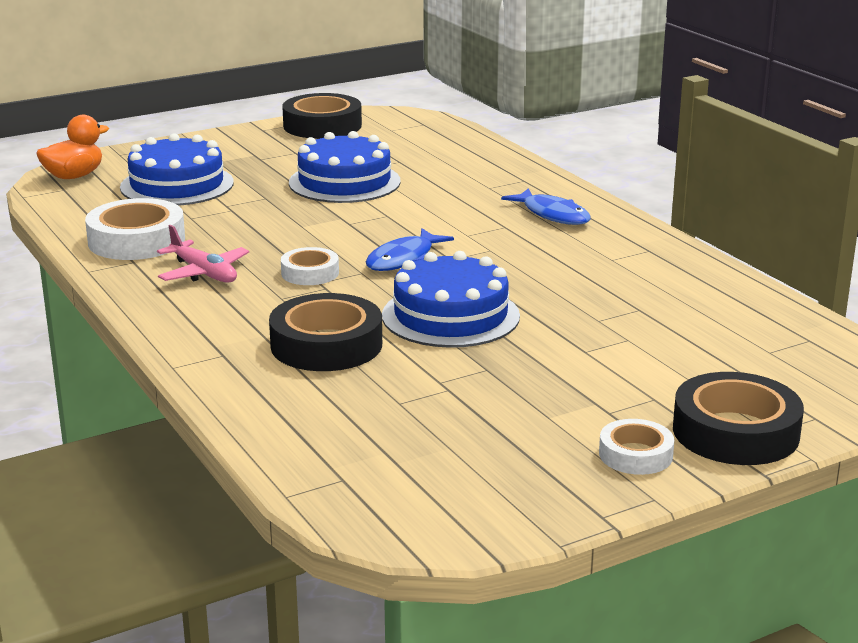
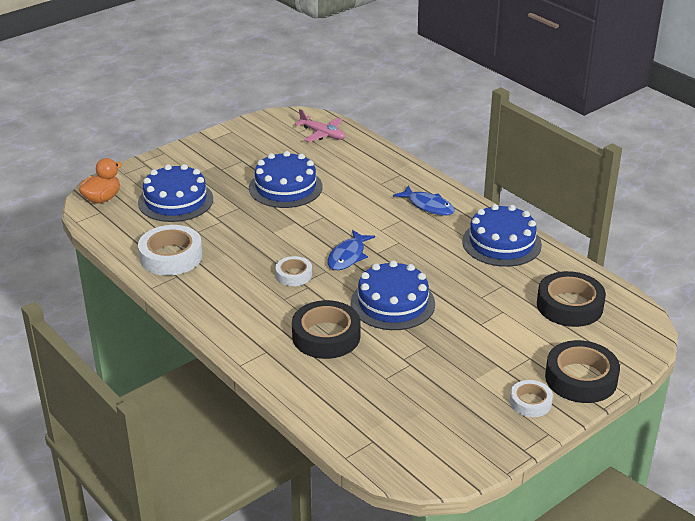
camera: 10 degrees left, 10 degrees up
pink plane [157,225,249,282] -> pink plane moved to [295,109,345,142]
black tape [282,93,362,139] -> black tape moved to [537,271,606,327]
none -> blue cake [462,204,542,267]

